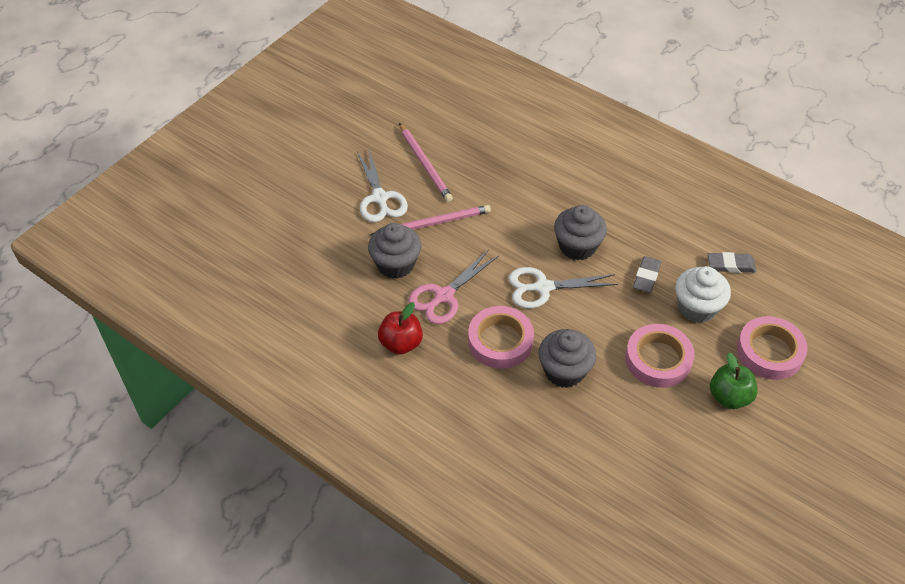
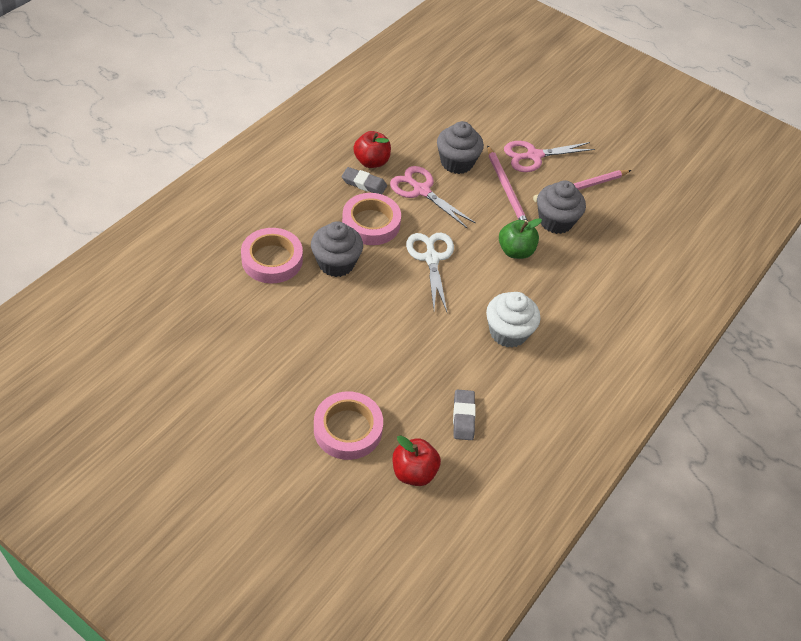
camera: 85 degrees right, 0 degrees up
white scissors [357,149,408,222] -> pink scissors [504,141,595,172]
grey cupcake [554,205,607,260] -> grey cupcake moved to [537,181,586,234]
pink tape [625,324,695,388] -> pink tape moved to [241,228,303,283]
grey eraser [633,256,661,293] -> grey eraser moved to [342,167,387,194]
white cupcake [675,266,731,323] -> white cupcake moved to [486,292,541,348]
green apple [710,352,758,409] -> green apple moved to [499,218,542,259]
none -> red apple [393,435,441,486]

